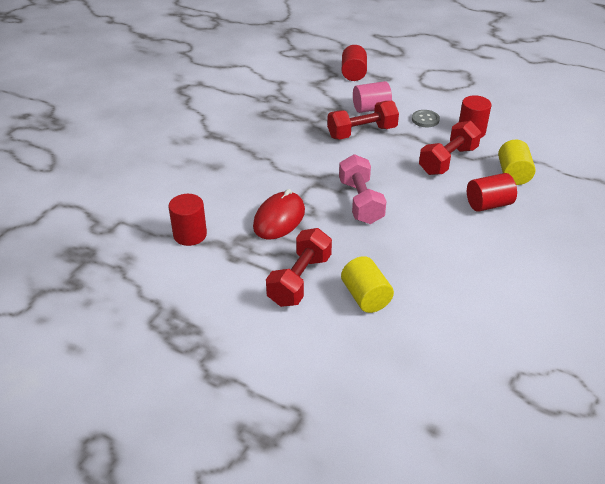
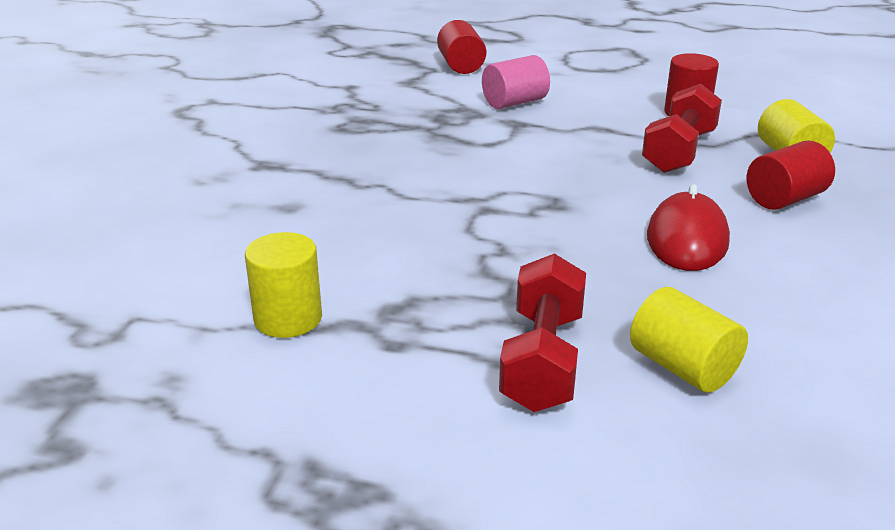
camera: 15 degrees left, 10 degrees down
red cylinder [169,194,207,246] -> yellow cylinder [245,232,322,338]
red mouse [253,189,305,240] -> red mouse moved to [647,184,730,271]
red dumbbell [327,101,399,140] -> none
pink dumbbell [339,154,386,224] -> none
grey button [412,110,440,127] -> none

